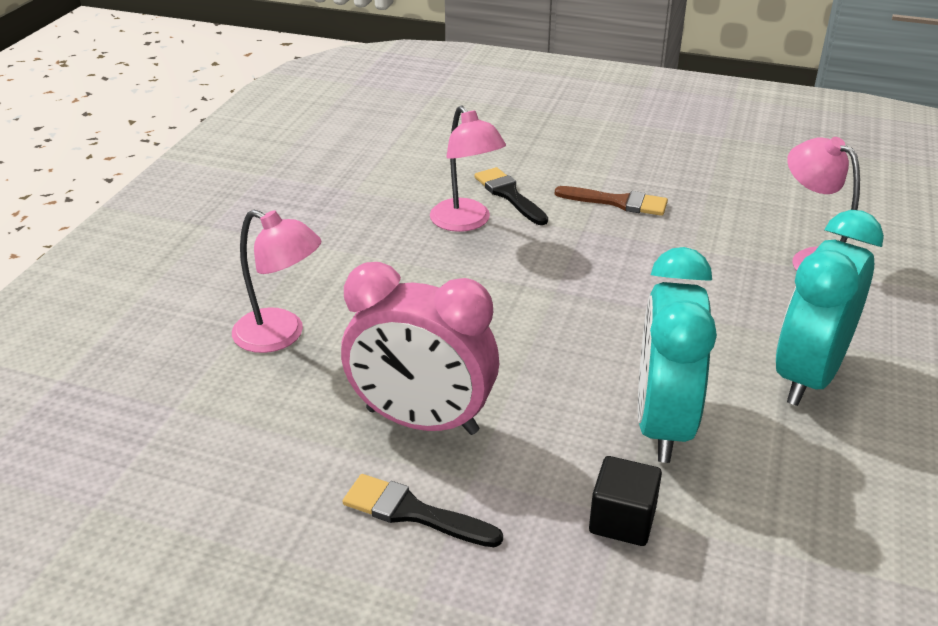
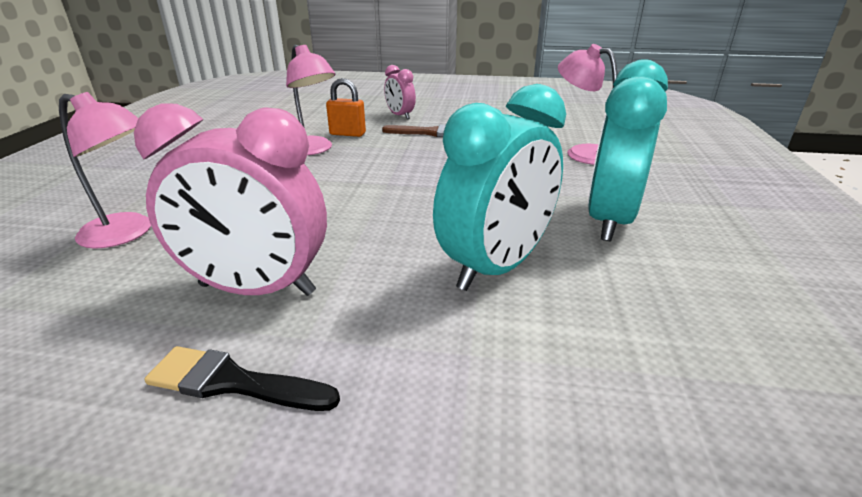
camera: 10 degrees left, 5 degrees down
black brush [474,167,548,225] -> orange padlock [326,78,366,137]
black cube [589,456,662,546] -> none
turquoise clock [638,247,717,463] -> turquoise clock turned 135 degrees counterclockwise [433,84,566,291]
none -> pink clock [384,65,416,119]

